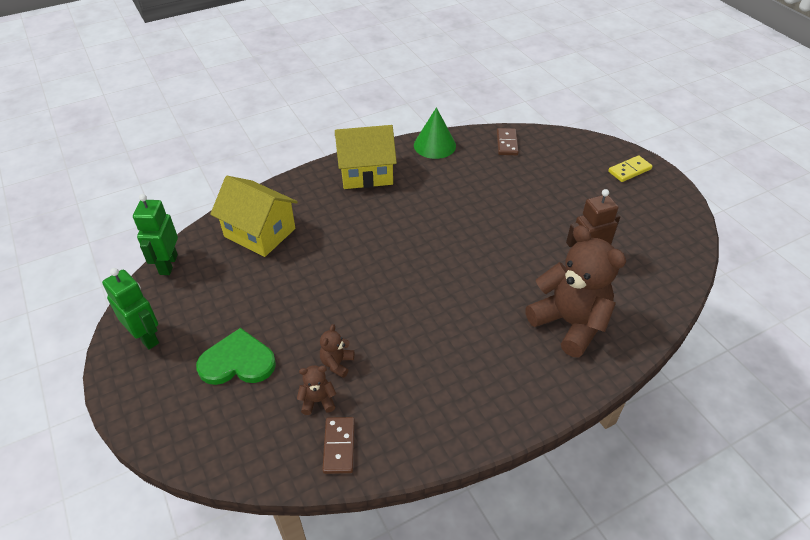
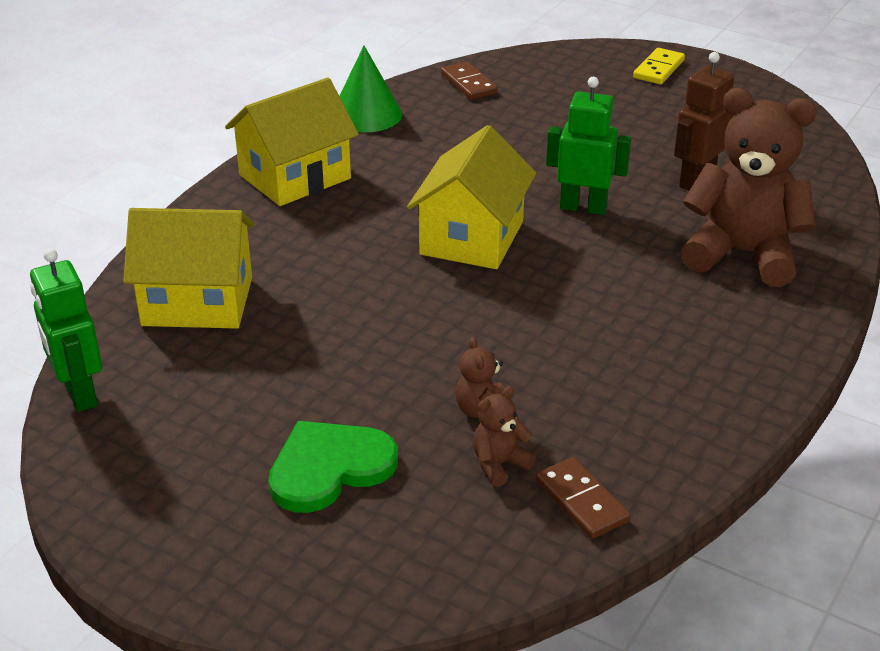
camera: 30 degrees left, 10 degrees down
green robot [102,268,159,350] -> green robot moved to [546,77,631,215]
none -> yellow house [407,125,536,269]

